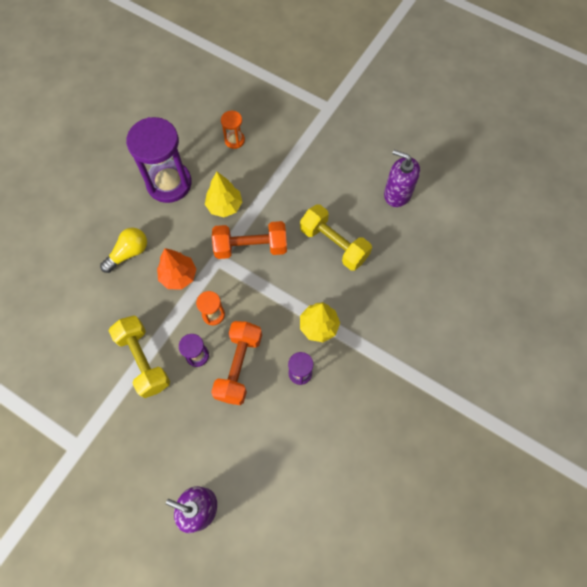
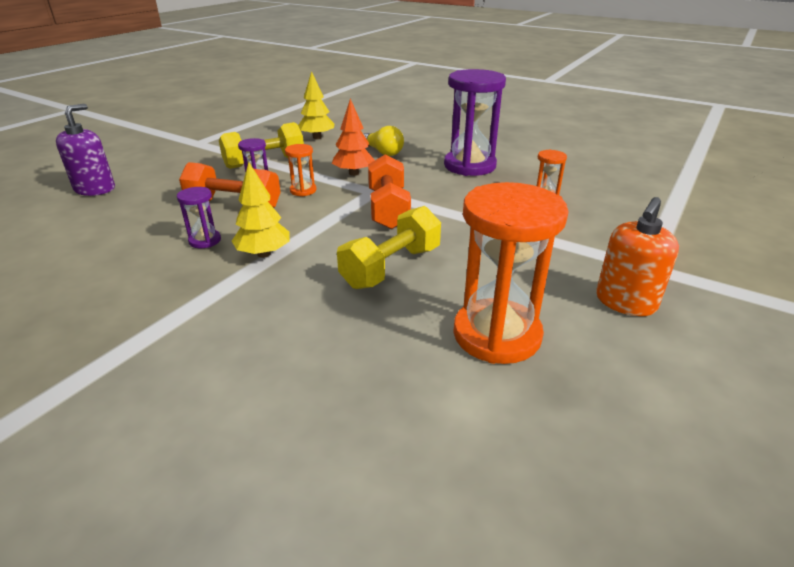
camera: 90 degrees right, 35 degrees down
yellow tree [205,172,242,217] -> yellow tree moved to [298,71,334,139]
purple soap dispenser [384,150,420,207] -> orange hourglass [453,182,569,364]
none -> orange soap dispenser [596,197,679,316]

